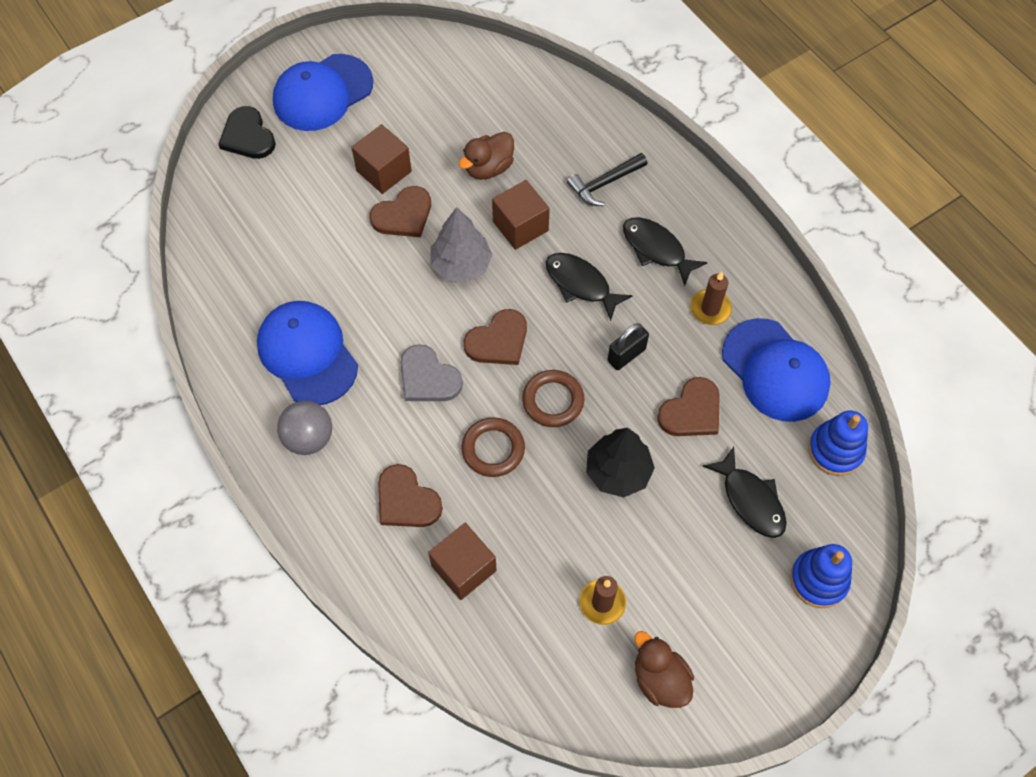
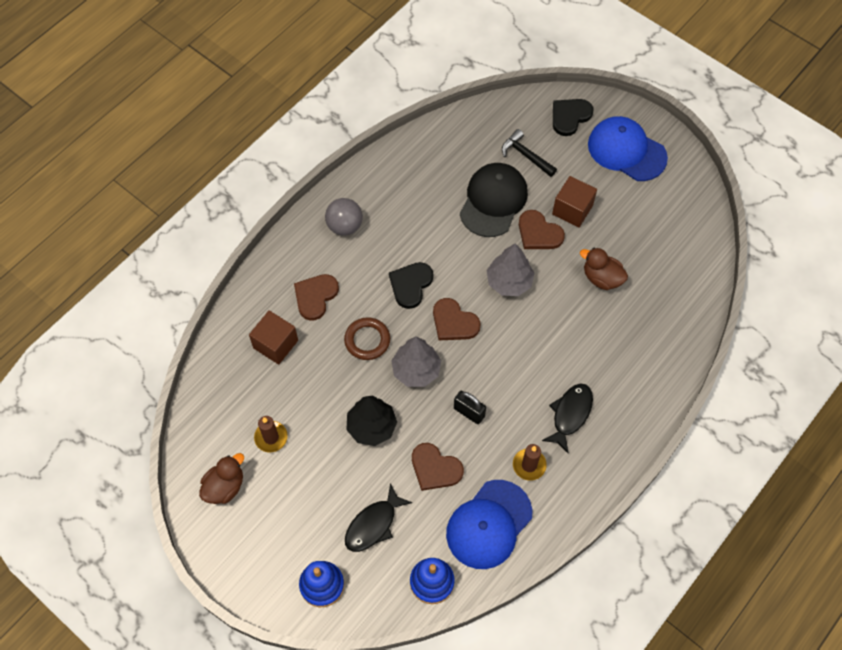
camera: 75 degrees right, 0 degrees up
blue cap [257,301,358,405] -> none
grey heart [401,344,463,401] -> black heart [389,262,434,309]
brown cube [492,180,550,250] -> none
brown ring [522,370,584,427] -> grey tree [391,337,441,387]
black fish [546,253,633,321] -> none
black hammer [567,153,648,206] -> black hammer moved to [502,129,557,177]
none -> black cap [460,163,528,237]

